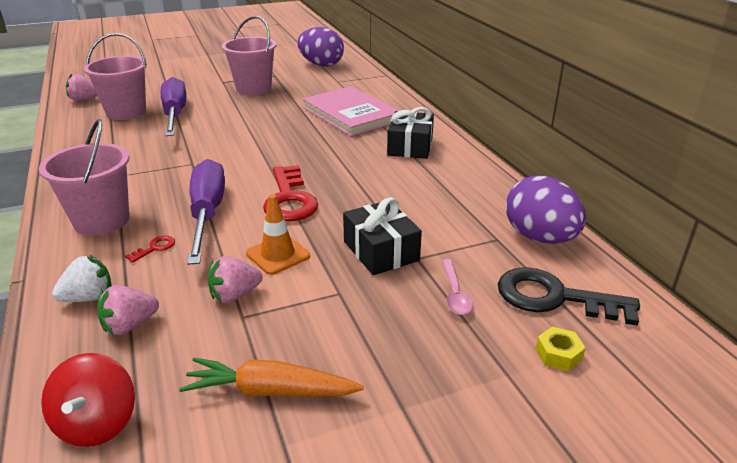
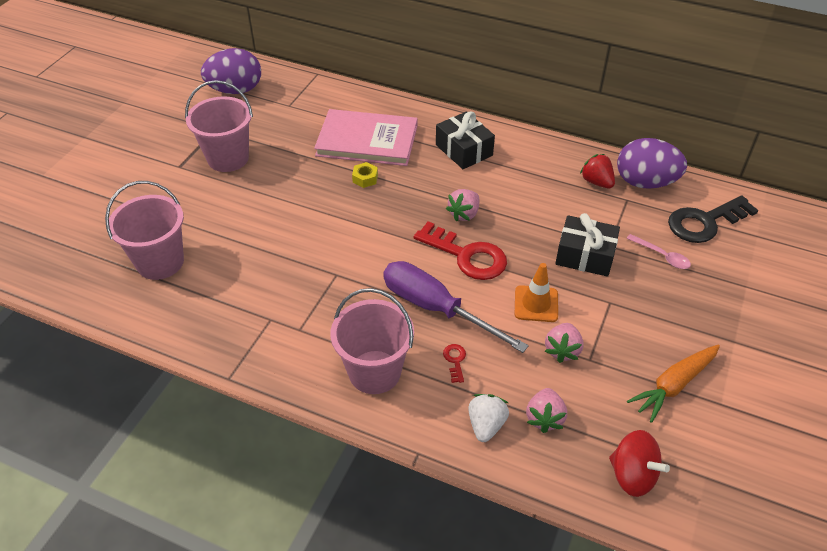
camera: 45 degrees left, 15 degrees up
pink strawberry [66,74,98,101] -> pink strawberry moved to [446,189,480,222]
purple screwdriver [161,77,186,136] -> none
yellow nut [535,327,585,371] -> yellow nut moved to [352,162,378,188]
none -> red strawberry [580,154,615,188]

